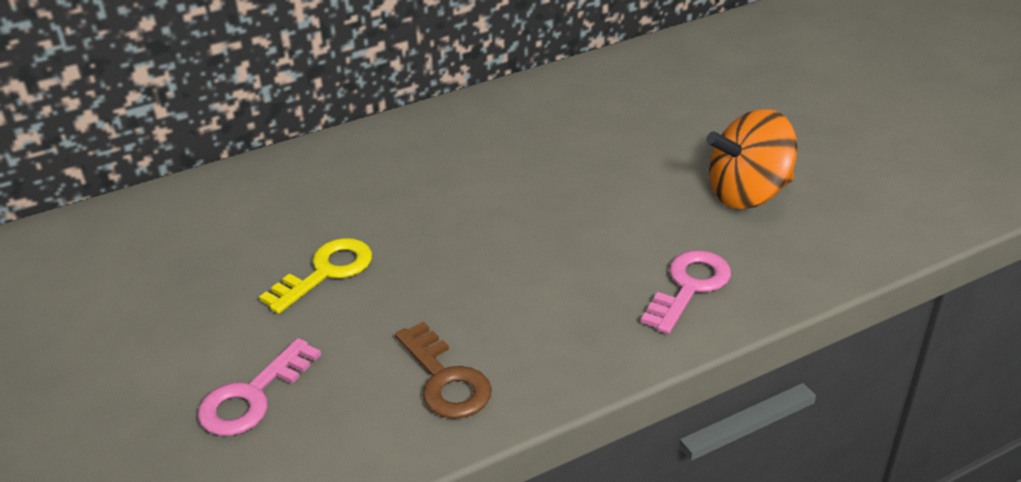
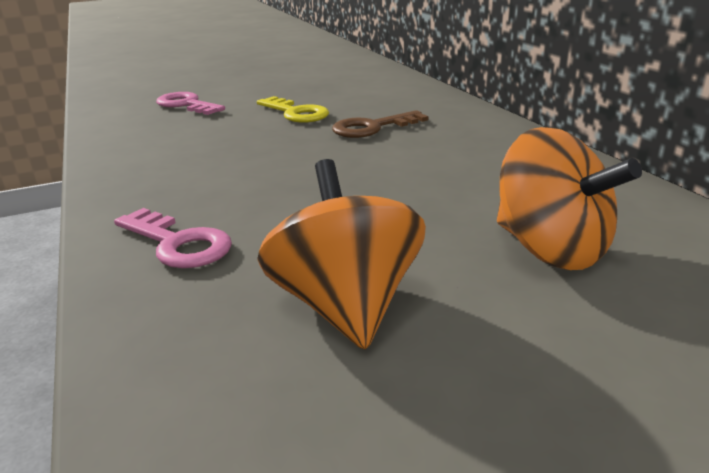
camera: 95 degrees right, 10 degrees down
brown key [395,321,492,419] -> brown key moved to [332,110,428,138]
none -> orange spinning top [497,127,642,270]

